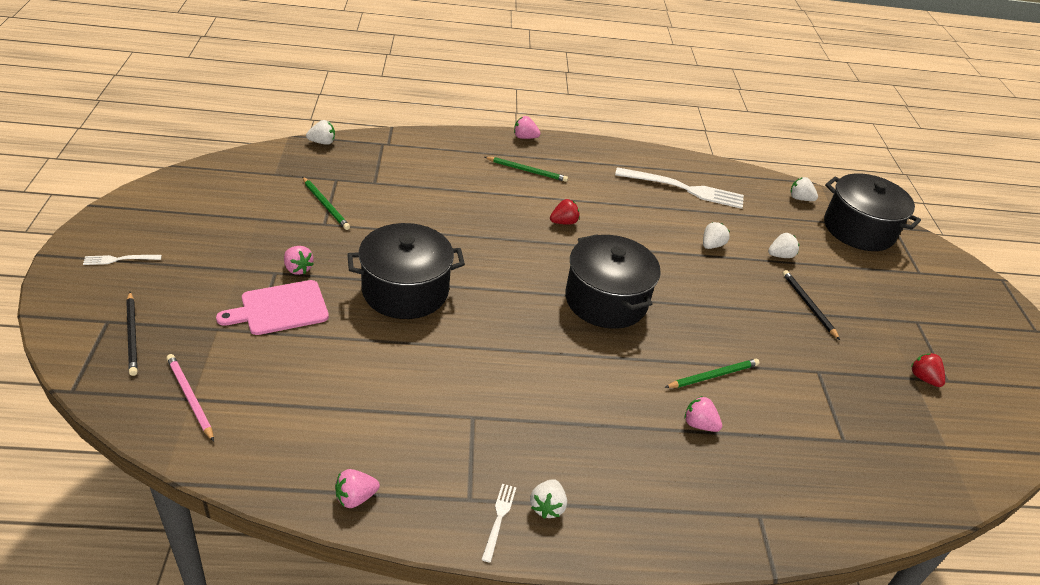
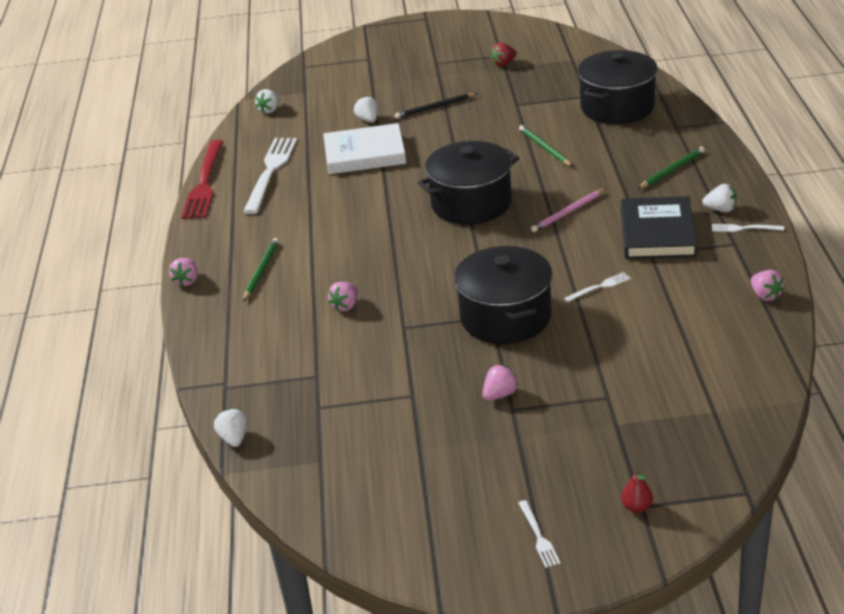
camera: 85 degrees left, 5 degrees down
black pencil [126,292,138,376] -> none
pink pencil [167,354,214,442] -> pink pencil moved to [531,188,606,232]
pink cutting board [216,280,329,335] -> none
green pencil [302,177,350,230] -> green pencil moved to [638,147,704,189]
red strawberry [550,199,580,225] -> none
pink strawberry [685,396,722,432] -> pink strawberry moved to [328,282,358,312]
white strawberry [703,222,730,249] -> white book [323,123,406,174]
black pot [824,173,921,251] -> black pot moved to [578,50,658,124]
none -> red fork [181,140,223,219]
none -> white fork [564,272,631,302]
none -> black book [621,196,697,259]
none -> red pear [621,469,653,513]

